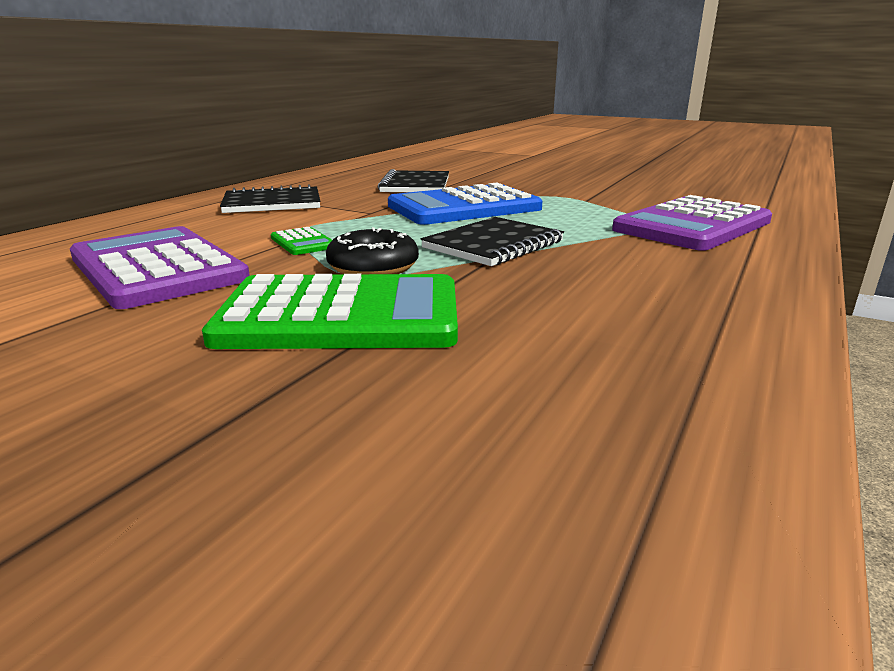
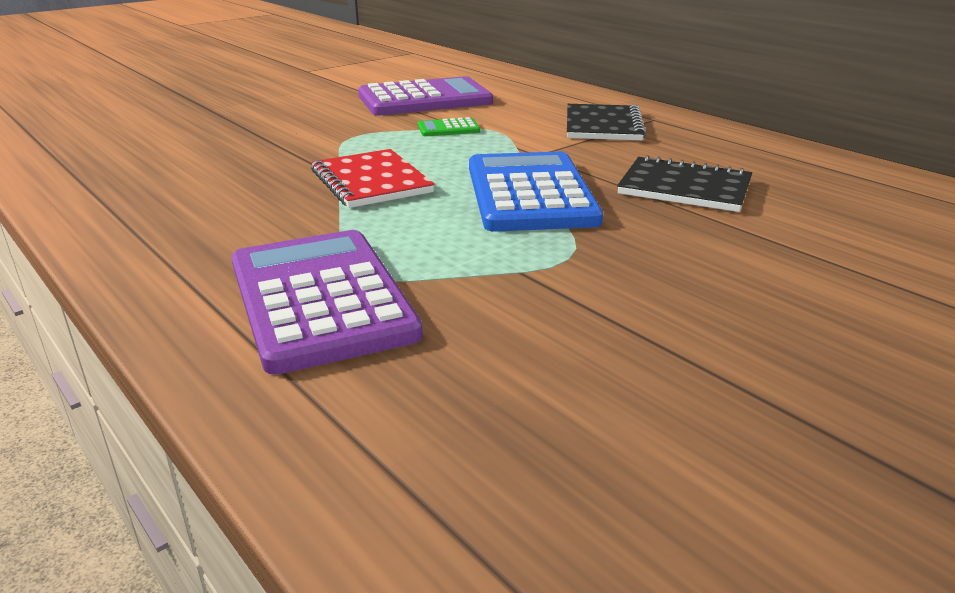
camera: 110 degrees right, 5 degrees up
green calculator [202,274,458,349] -> none
black donut [326,227,419,275] -> none
black notebook [421,217,564,266] -> red notebook [311,149,435,208]

